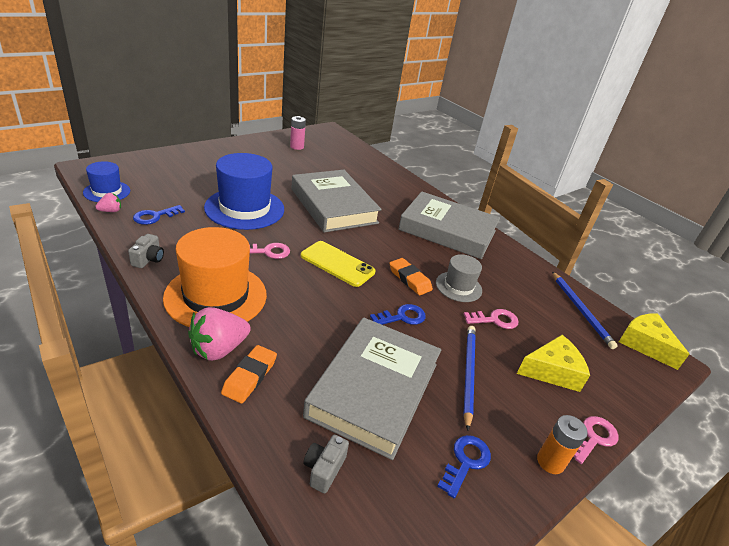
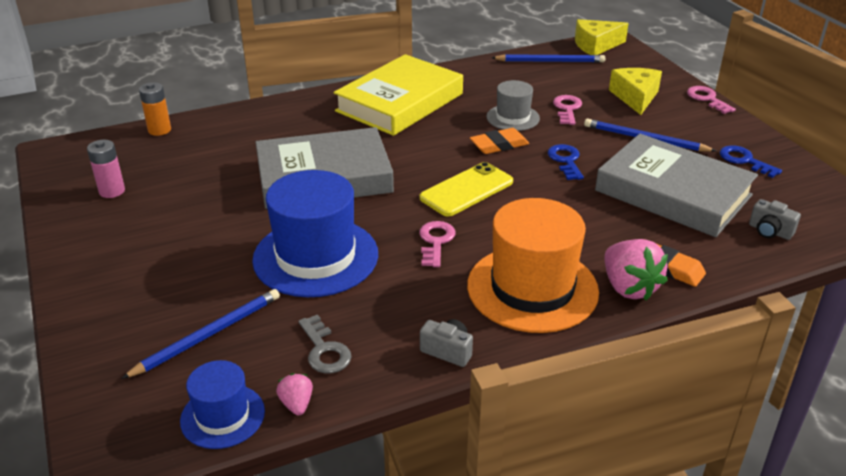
camera: 70 degrees left, 0 degrees up
blue key [133,205,185,225] -> grey key [298,314,352,373]
grey book [398,191,500,259] -> yellow book [334,54,463,136]
orange battery [537,415,588,474] -> orange battery moved to [139,82,171,136]
none -> blue pencil [121,289,280,379]

